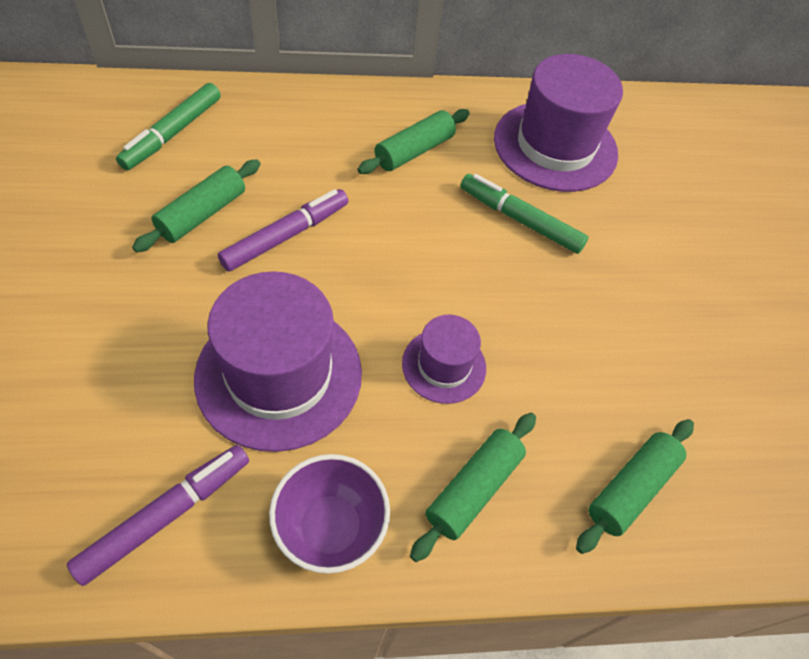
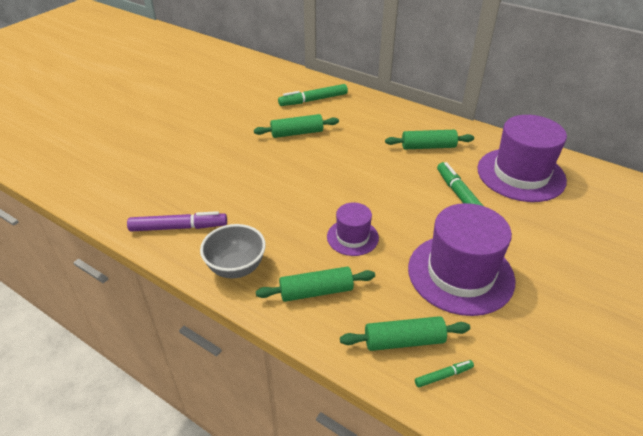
camera: 45 degrees right, 15 degrees down
purple hat [194,271,362,452] -> purple hat moved to [408,203,515,316]
purple marker [218,189,348,272] -> none
purple bowl [269,454,390,574] -> grey bowl [200,224,266,278]
none -> green marker [415,360,474,387]

